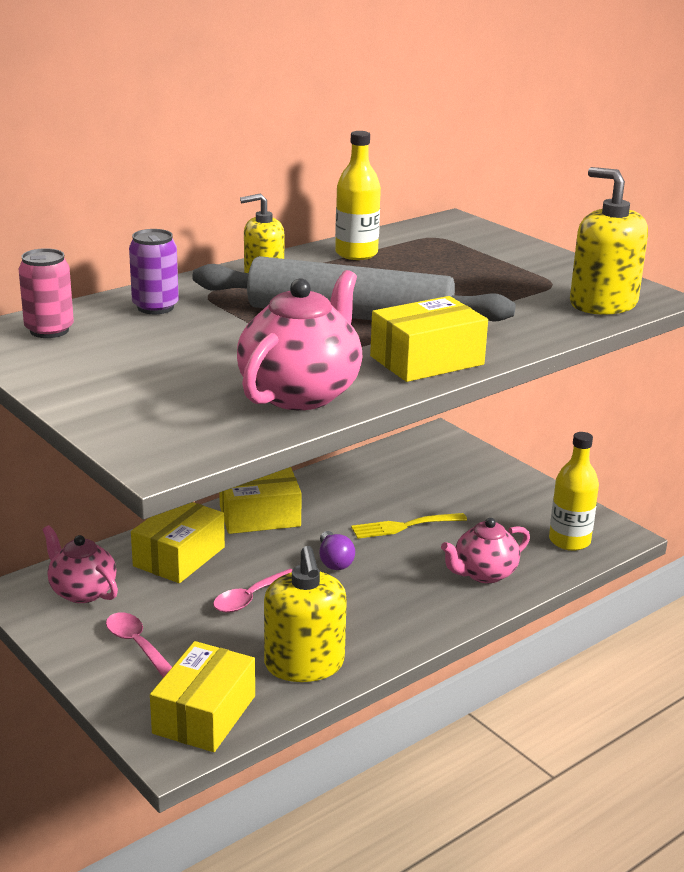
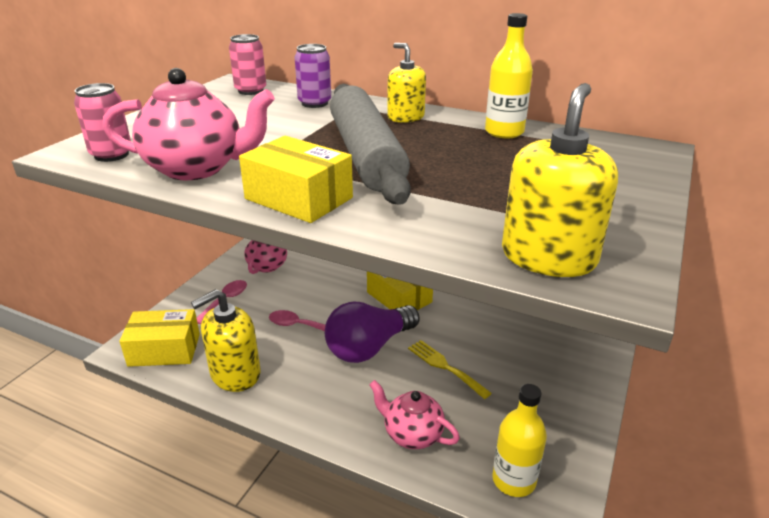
camera: 65 degrees right, 5 degrees up
yellow box [131,502,225,583] -> none
purple light bulb [319,531,355,570] -> purple light bulb [325,302,420,363], size x2.09
none -> pink can [74,83,131,162]

